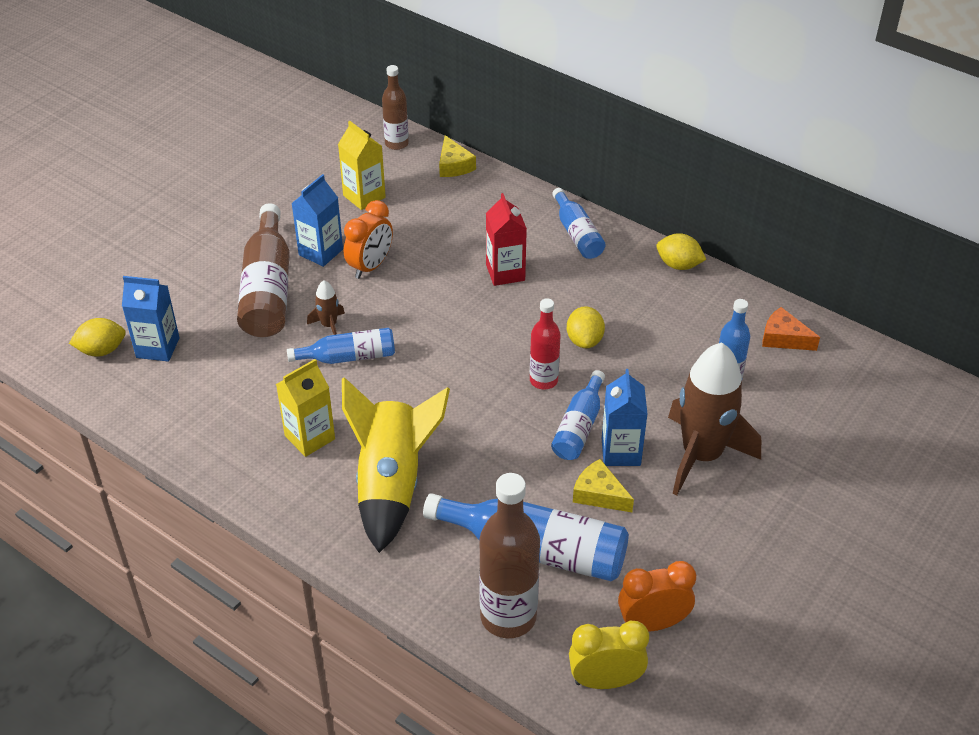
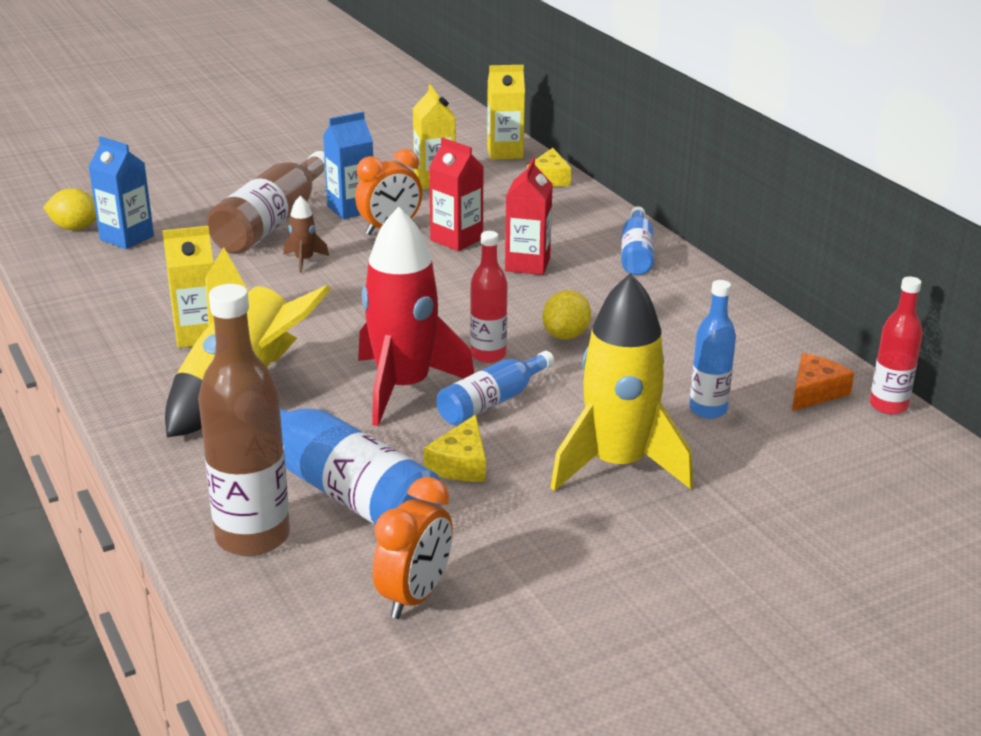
camera: 25 degrees right, 15 degrees down
blue bottle [287,328,395,364] -> none
brown bottle [382,65,409,150] -> yellow carton [487,65,525,160]
yellow clock [569,621,649,689] -> none
yellow cheese [573,459,634,512] -> yellow cheese turned 135 degrees counterclockwise [424,415,486,482]
blue carton [602,369,648,466] -> none
orange clock [618,561,696,632] -> orange clock turned 105 degrees clockwise [373,477,453,619]
yellow lemon [656,233,706,270] -> none
brown rocket [668,342,761,495] -> yellow rocket [550,273,693,491]
orange cheese [762,307,820,351] -> orange cheese turned 75 degrees clockwise [792,353,854,411]
none -> red rocket [358,207,474,426]
none -> red carton [429,138,484,251]
none -> red bottle [870,277,923,415]

